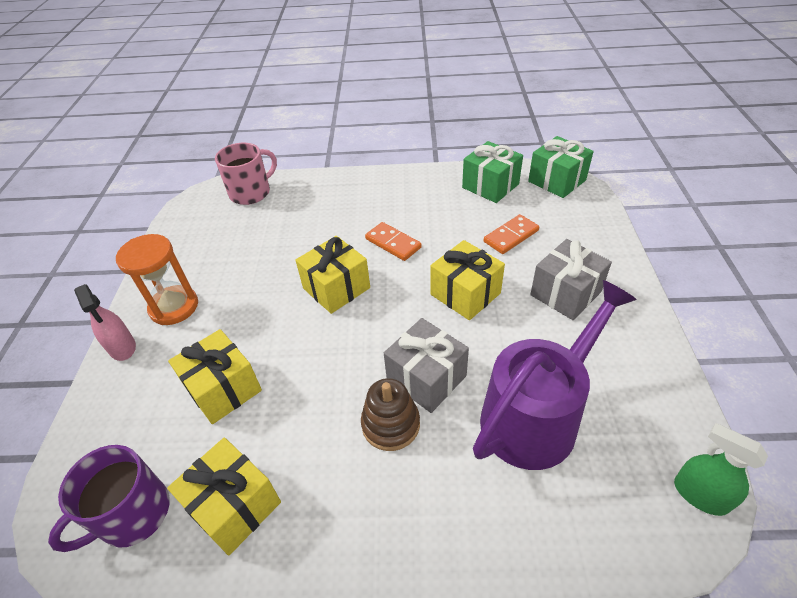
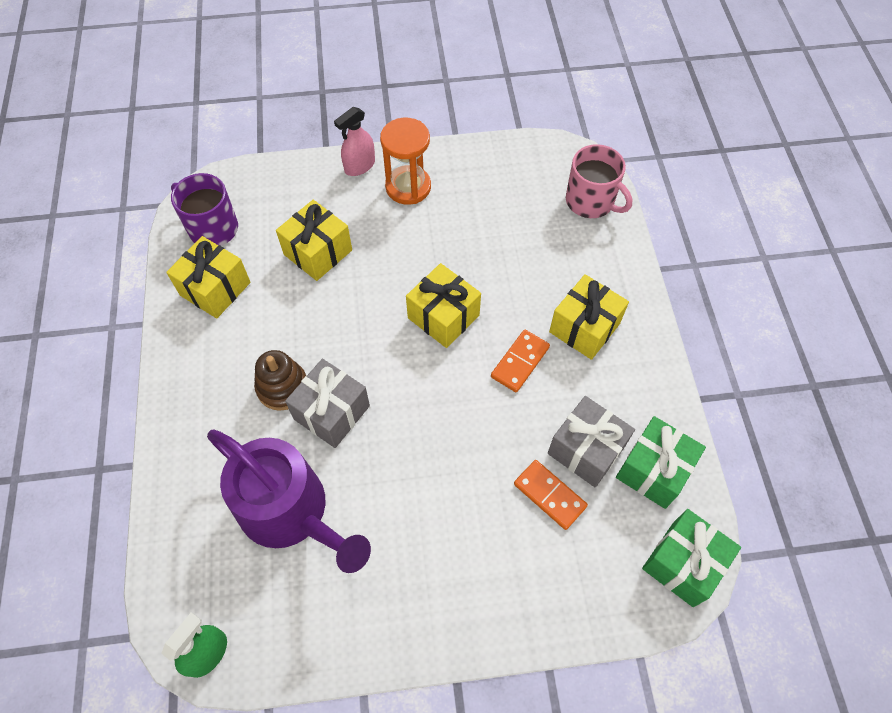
camera: 80 degrees right, 15 degrees up
yellow gift [430,240,505,320] -> yellow gift moved to [549,274,629,360]
grey gift [530,239,612,320] -> grey gift moved to [548,396,635,487]

